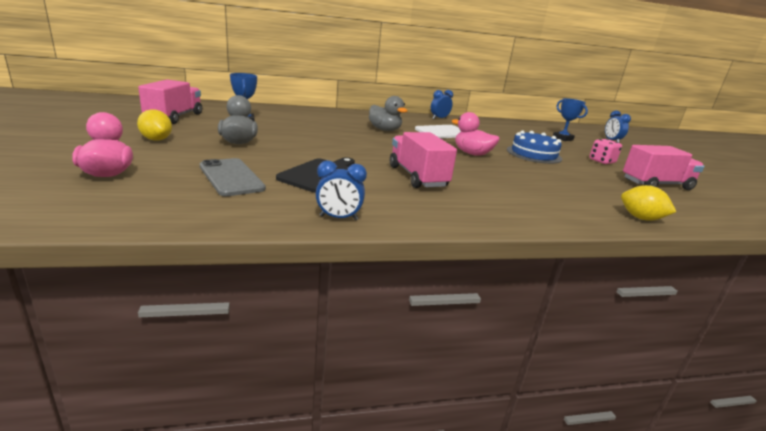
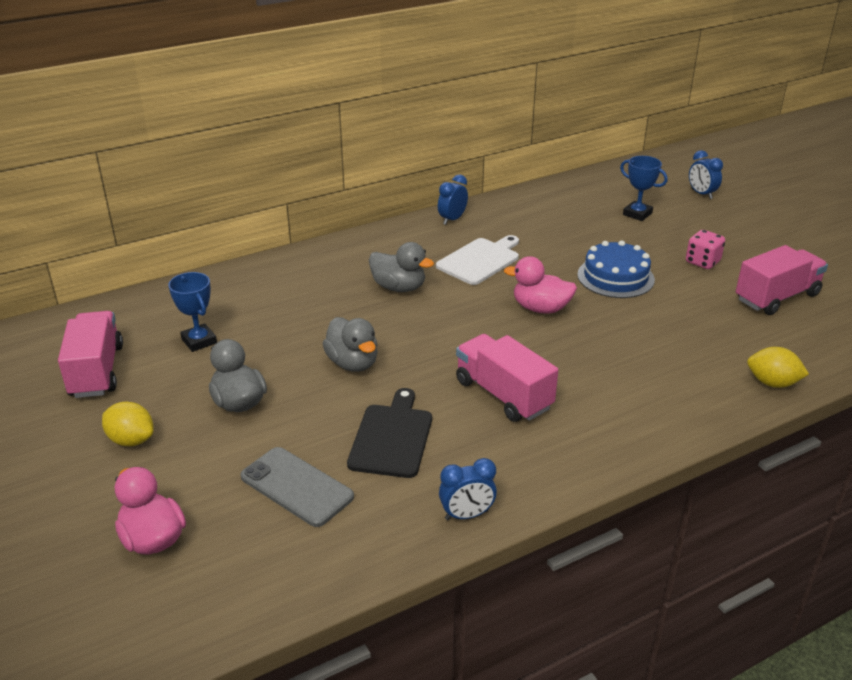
camera: 15 degrees left, 10 degrees up
none -> grey duck [323,317,378,372]

